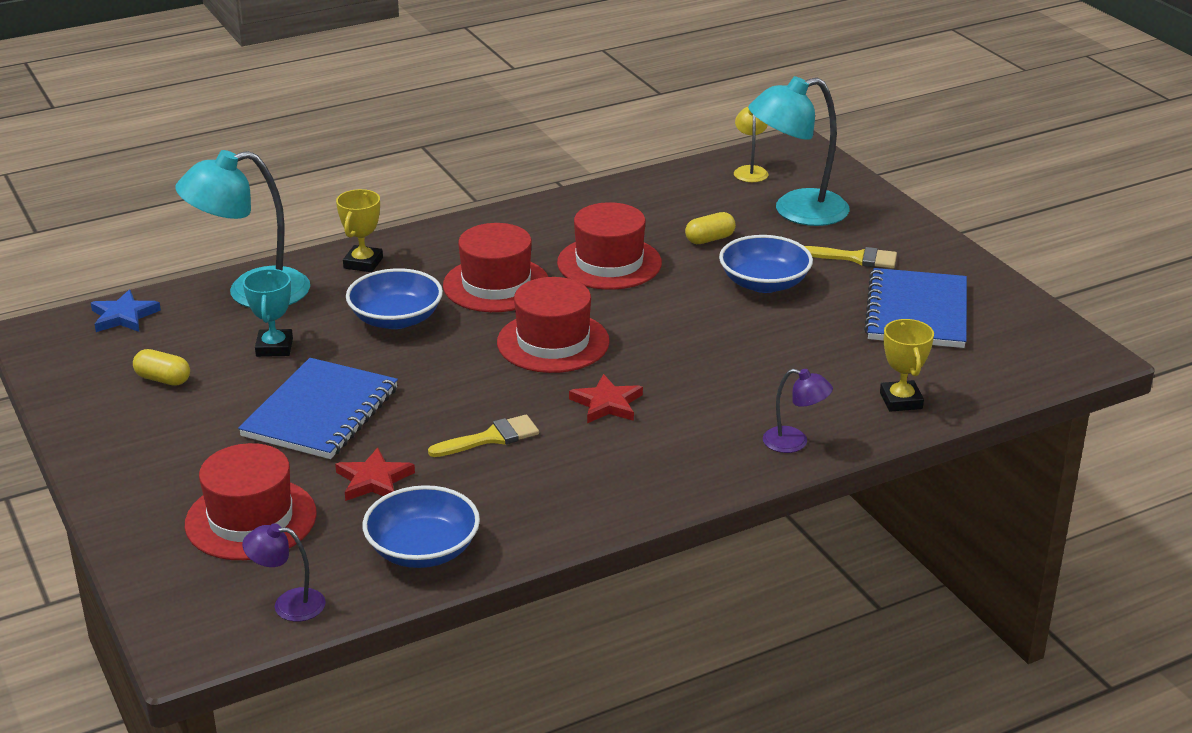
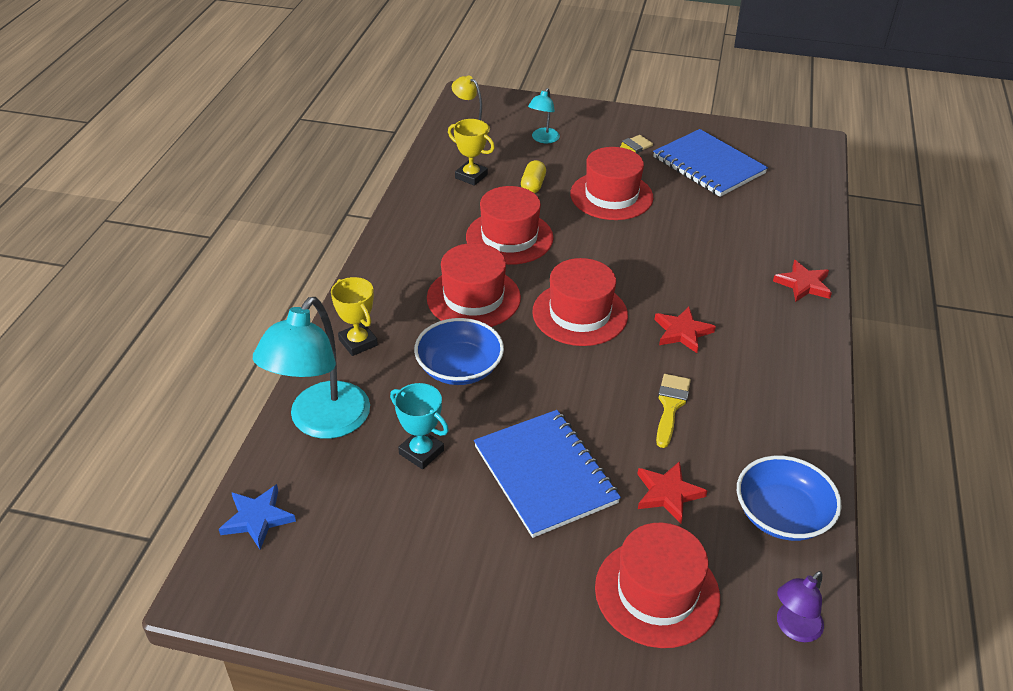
camera: 50 degrees left, 10 degrees up
yellow capsule [133,349,190,386] -> none
blue bowl [719,235,813,293] -> red hat [570,147,653,220]
turquoise lamp [748,76,850,226] -> turquoise lamp [528,88,560,143], size x0.49
purple lamp [763,369,833,453] -> red star [773,260,832,302]
yellow trophy [880,319,934,412] -> yellow trophy moved to [448,119,495,186]

